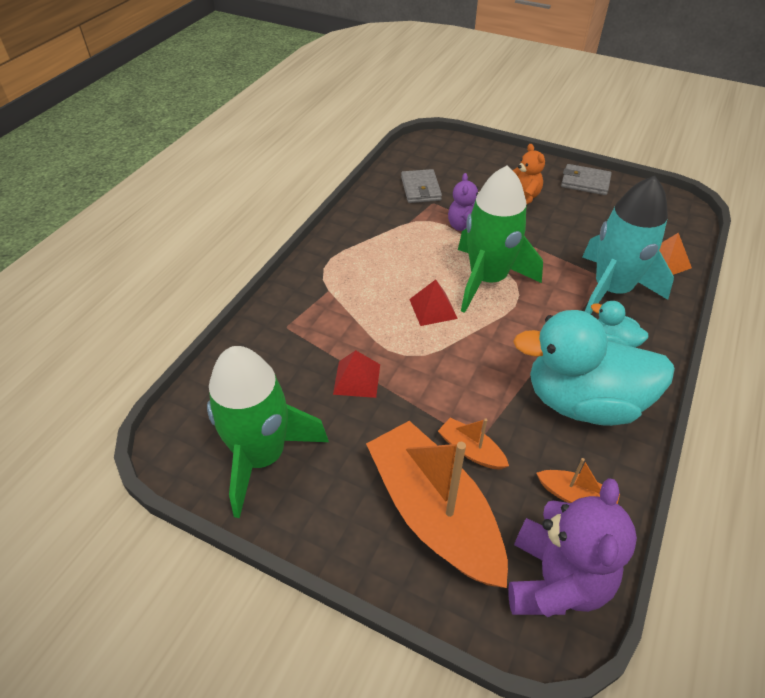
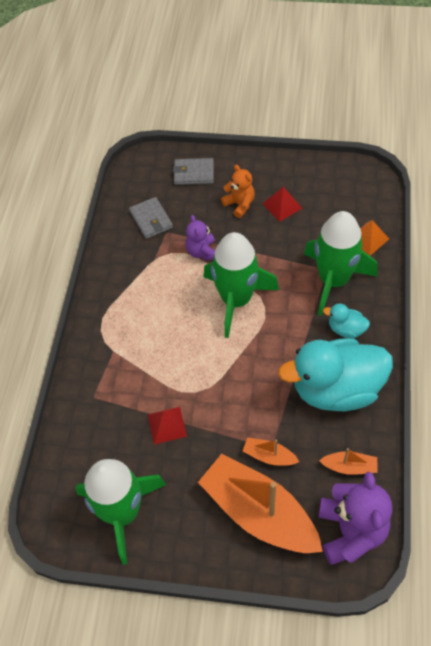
camera: 15 degrees left, 10 degrees up
red pyramid [409,279,458,326] -> red pyramid moved to [263,187,303,222]
grey wallet [561,164,612,195] -> grey wallet moved to [173,158,214,185]
turquoise rocket [582,176,674,314] -> green rocket [304,211,378,316]

